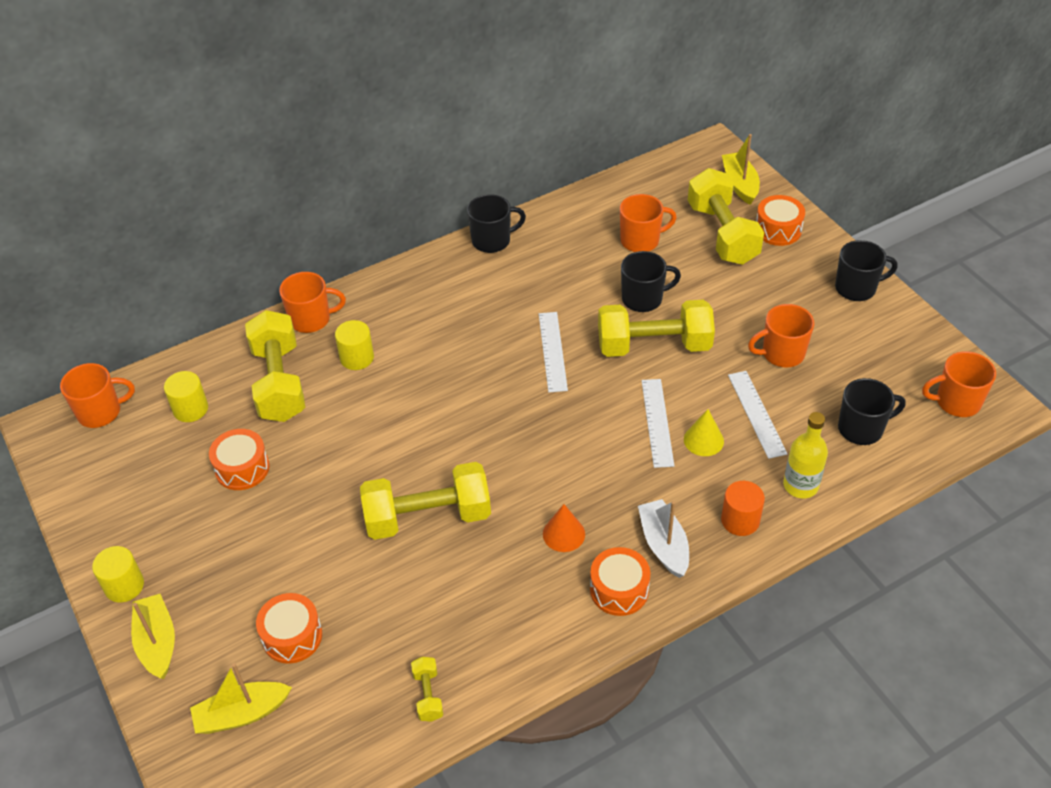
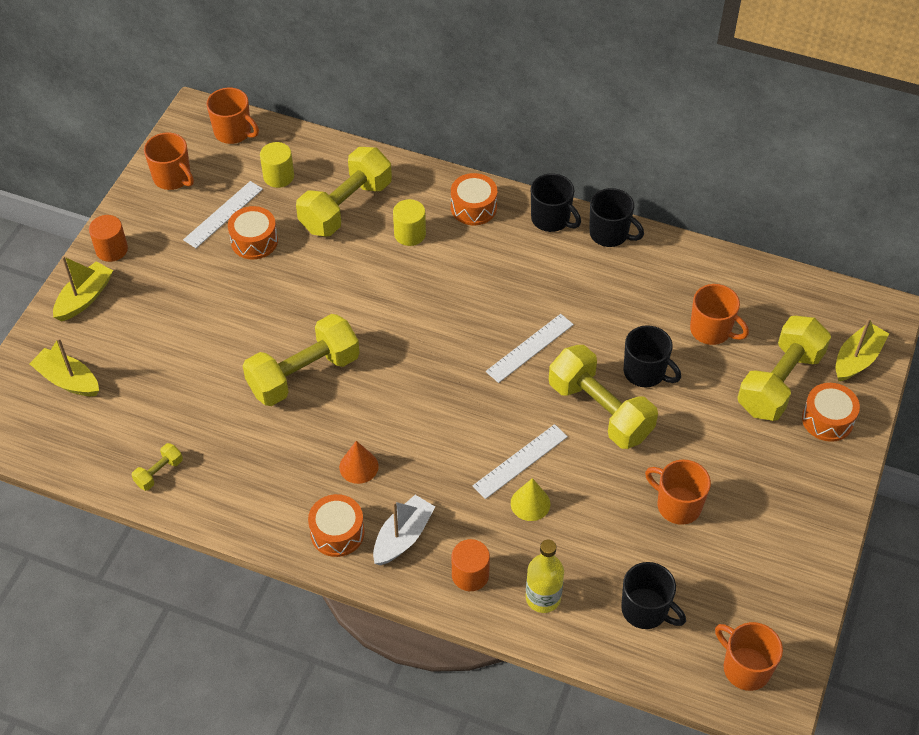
camera: 50 degrees right, 5 degrees up
yellow cylinder [92,546,144,603] -> orange cylinder [89,215,128,262]
orange drum [256,593,322,664] -> orange drum moved to [451,173,497,225]
orange mug [279,272,346,333] -> orange mug moved to [144,132,194,190]
yellow dumbbell [360,462,491,540] -> yellow dumbbell turned 75 degrees counterclockwise [243,314,360,406]
white ruler [728,371,788,459] -> white ruler moved to [183,181,263,248]
black mug [835,240,898,301] -> black mug moved to [531,173,581,232]

